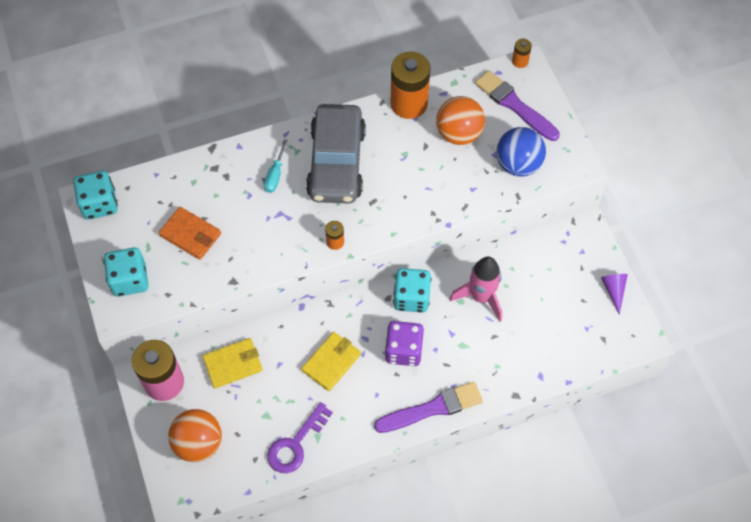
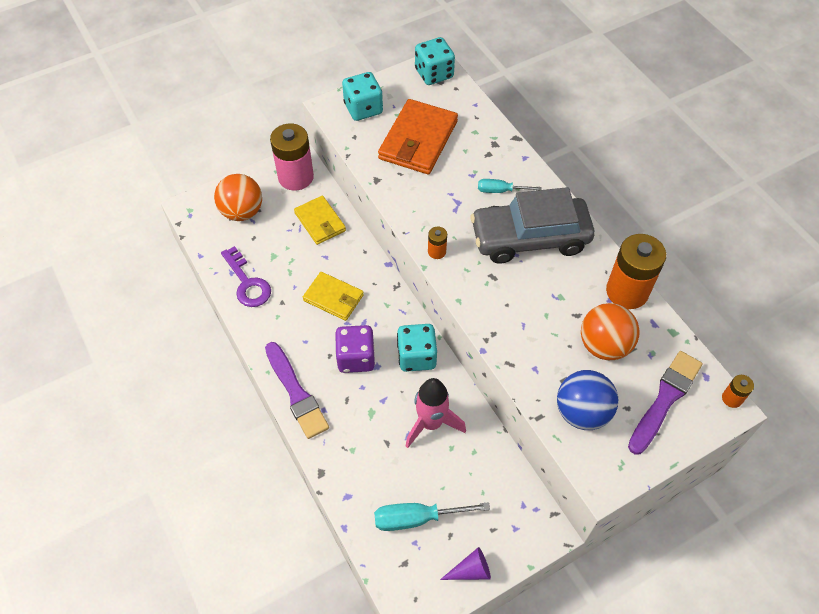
camera: 80 degrees right, 5 degrees down
orange wallet [159,207,221,260] -> orange wallet [378,99,458,175], size x1.61
purple key [267,402,333,473] -> purple key turned 150 degrees counterclockwise [221,246,271,307]
none -> turquoise screwdriver [374,502,490,531]

